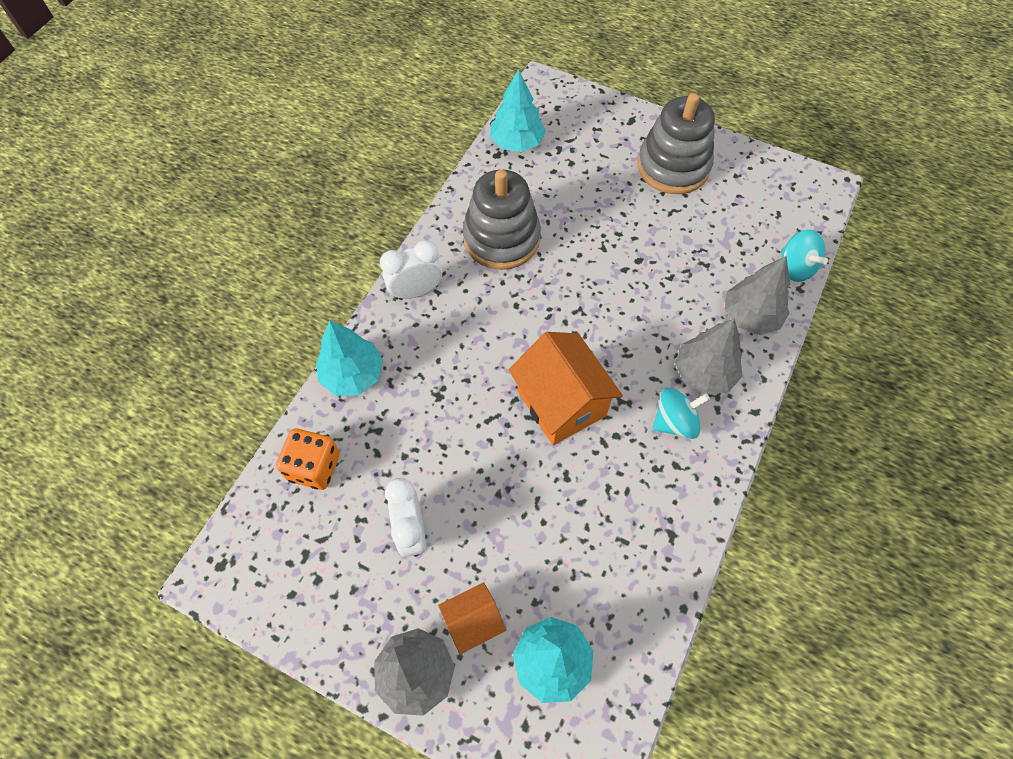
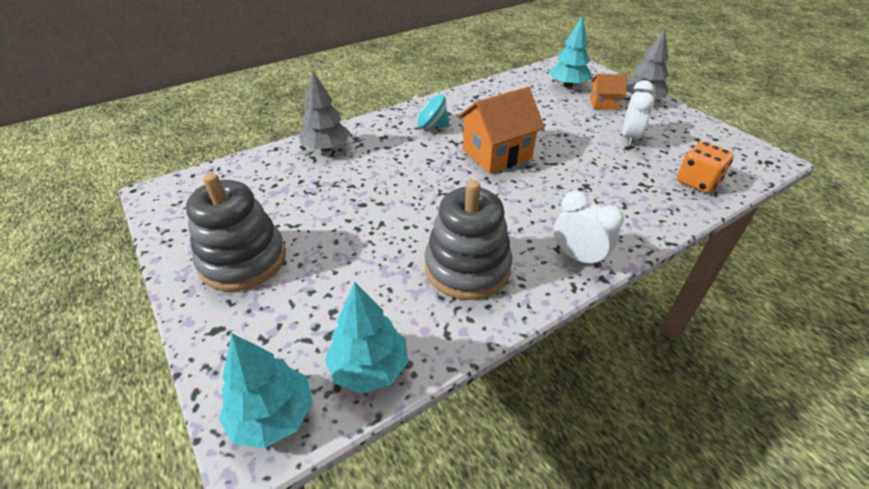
camera: 150 degrees left, 20 degrees down
turquoise tree [316,321,383,396] -> turquoise tree moved to [219,333,313,448]
white clock [380,240,442,299] -> white clock turned 150 degrees counterclockwise [554,191,624,268]
orange house [508,332,623,445] -> orange house turned 60 degrees clockwise [458,87,545,174]
grey tree [675,318,742,394] -> none
turquoise spinning top [781,230,828,282] -> none

